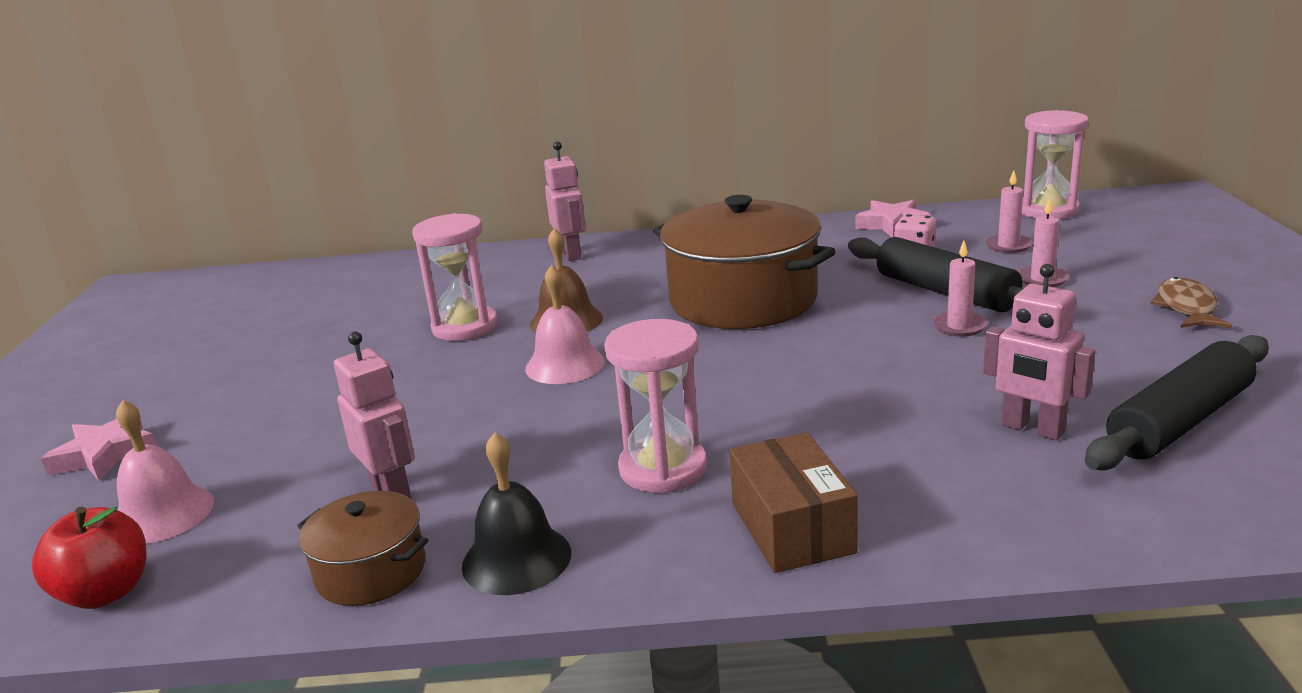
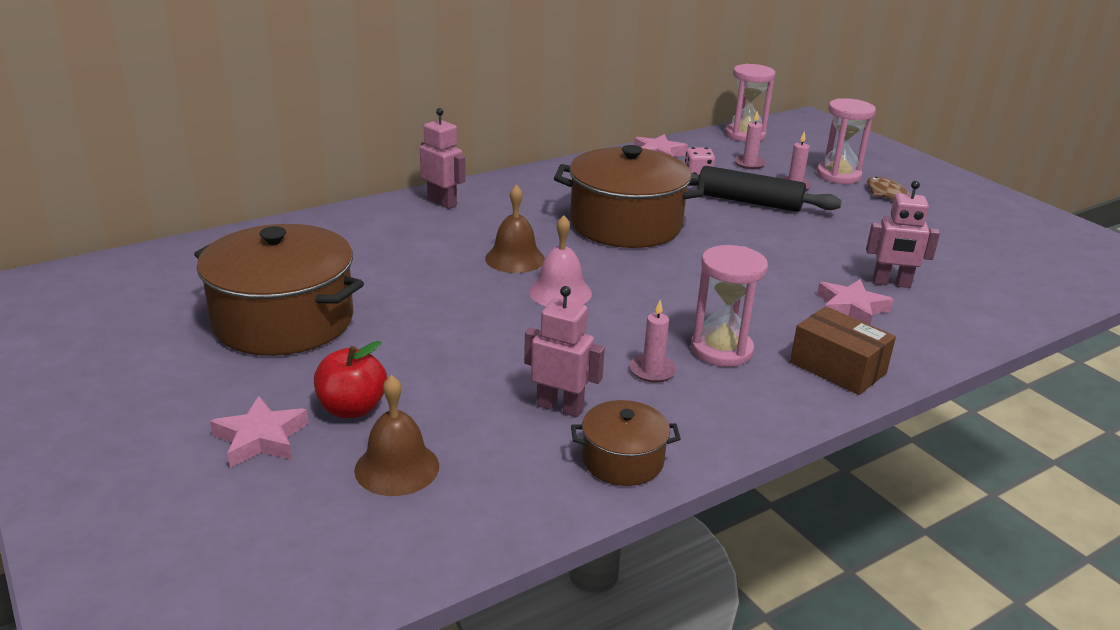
camera: 35 degrees left, 5 degrees up
red apple [32,507,147,609] -> red apple moved to [314,341,387,418]
pink bell [116,399,214,544] -> brown bell [354,375,439,496]
pink hourglass [412,213,498,341] -> pink hourglass moved to [817,98,876,184]
black bell [462,432,571,595] -> none
pink candle [932,241,987,337] -> pink candle moved to [629,300,677,383]
black rolling pin [1085,335,1269,470] -> none
none -> brown pot [194,224,364,356]
none -> pink star [817,279,894,325]

